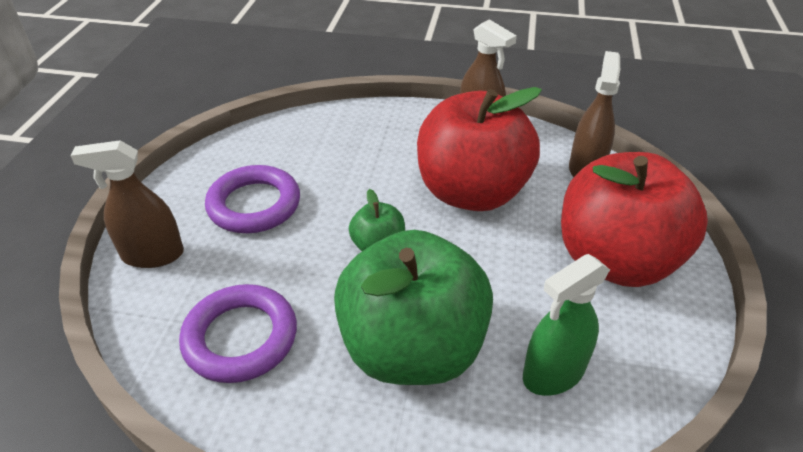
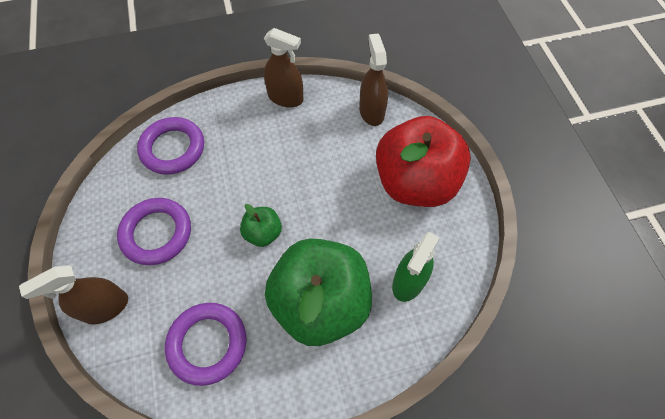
camera: 25 degrees left, 20 degrees up
red apple [417,87,542,211] -> none
none -> purple ring [137,117,204,175]

